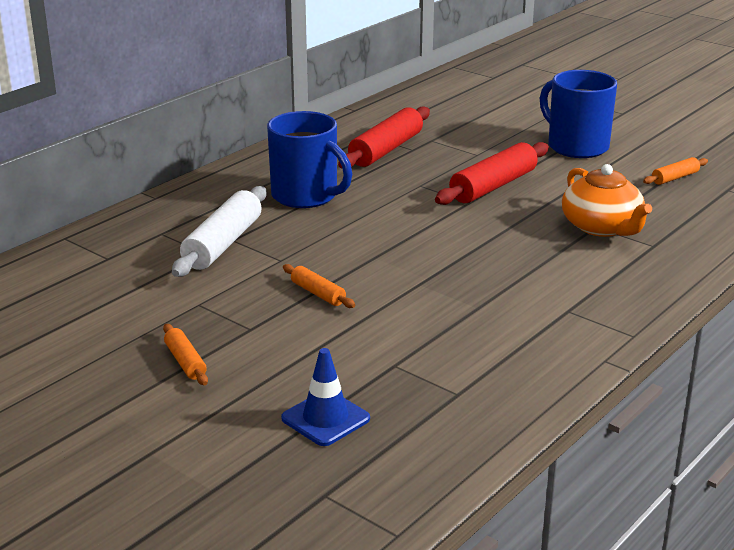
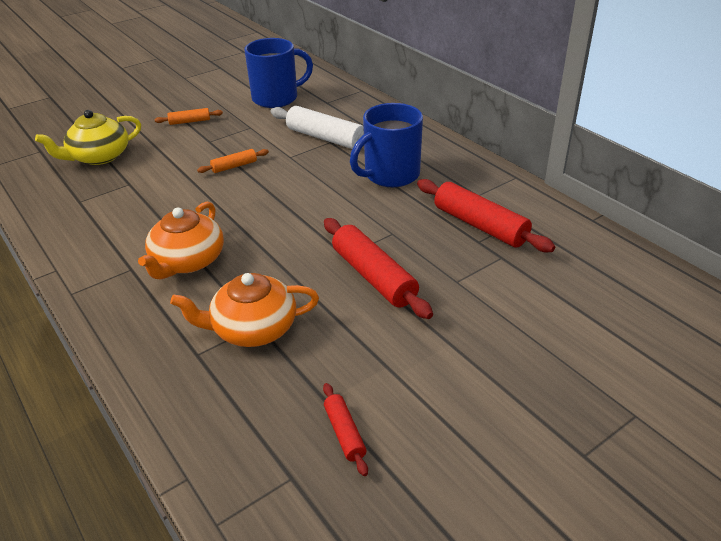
camera: 105 degrees right, 10 degrees up
blue traffic cone [281,348,370,446] -> yellow teapot [35,110,141,165]
blue mug [540,70,617,158] -> blue mug moved to [244,38,313,108]
orange rolling pin [643,157,708,185] -> red rolling pin [323,383,368,476]
none -> orange teapot [138,202,224,279]

